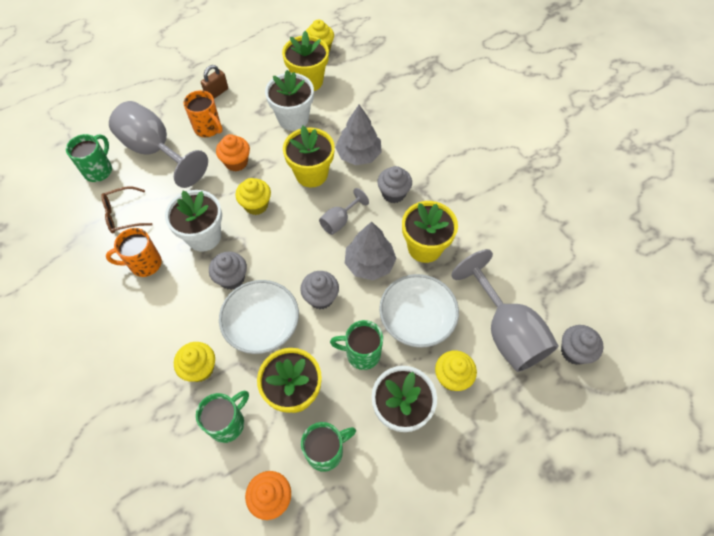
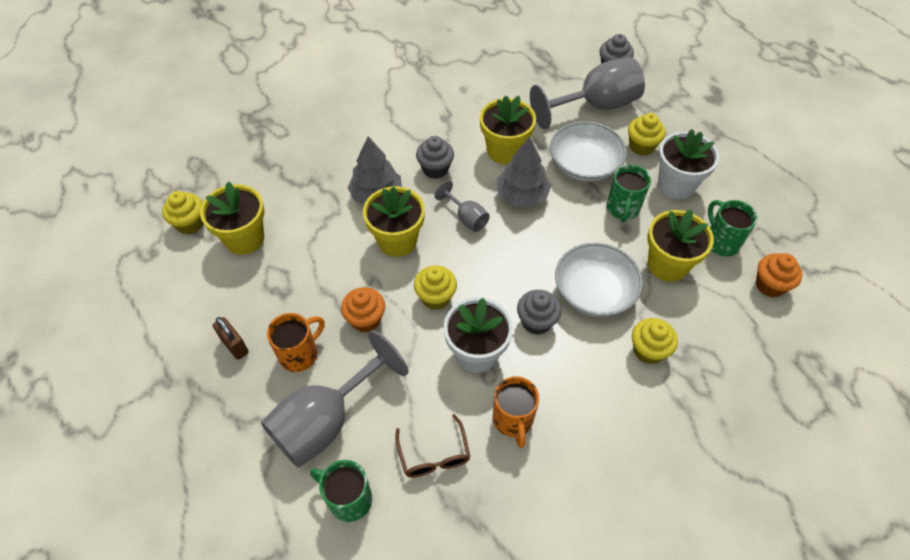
camera: 85 degrees left, 5 degrees down
green mug [196,391,249,443] -> none
white flower pot [265,70,314,131] -> none
grey cupcake [300,271,339,309] -> none

